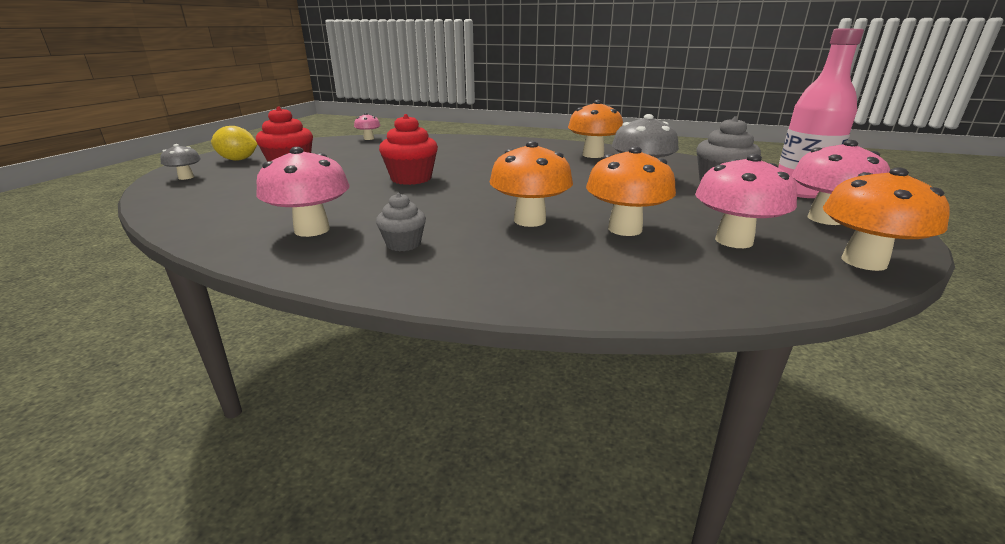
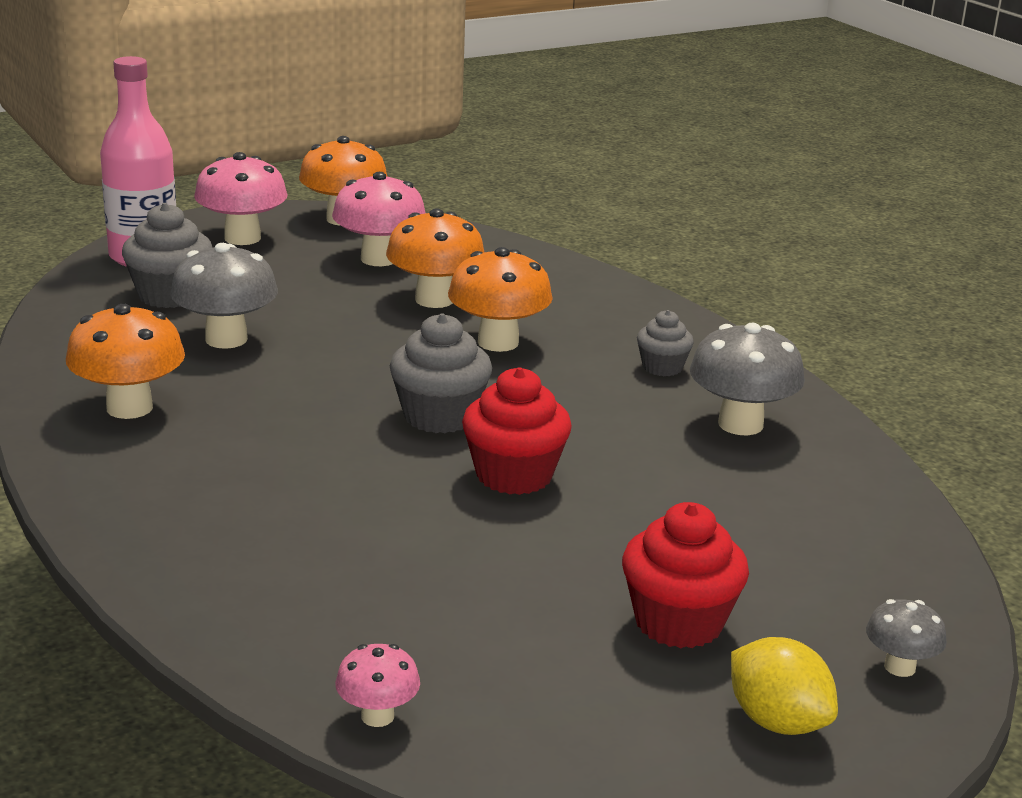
camera: 140 degrees left, 0 degrees up
pink mushroom [256,147,350,237] -> grey mushroom [690,323,805,436]
none -> grey cupcake [390,313,492,433]

